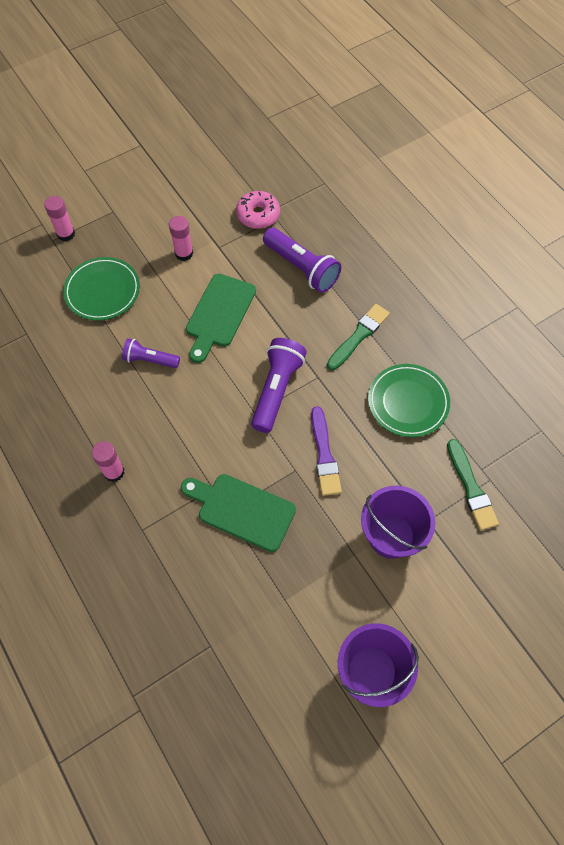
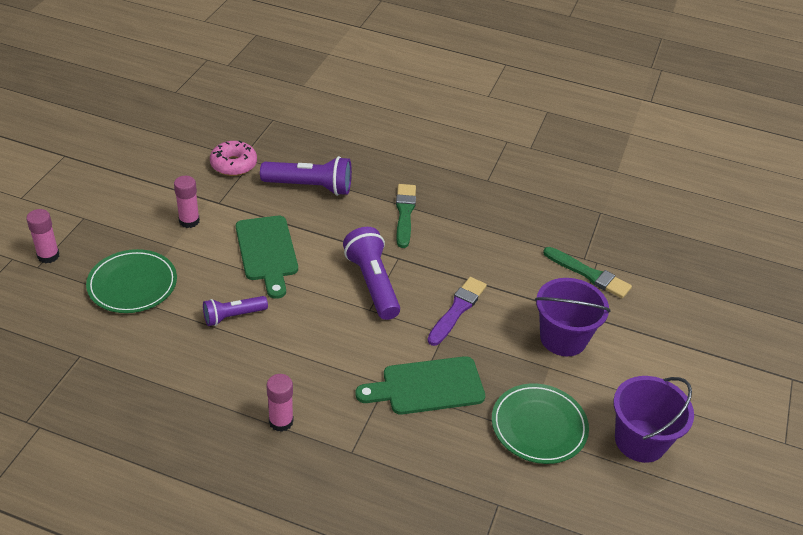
camera: 40 degrees left, 20 degrees down
purple brush [311,406,342,496] -> purple brush turned 105 degrees counterclockwise [427,277,487,346]
green plate [368,364,450,437] -> green plate moved to [492,383,589,464]

